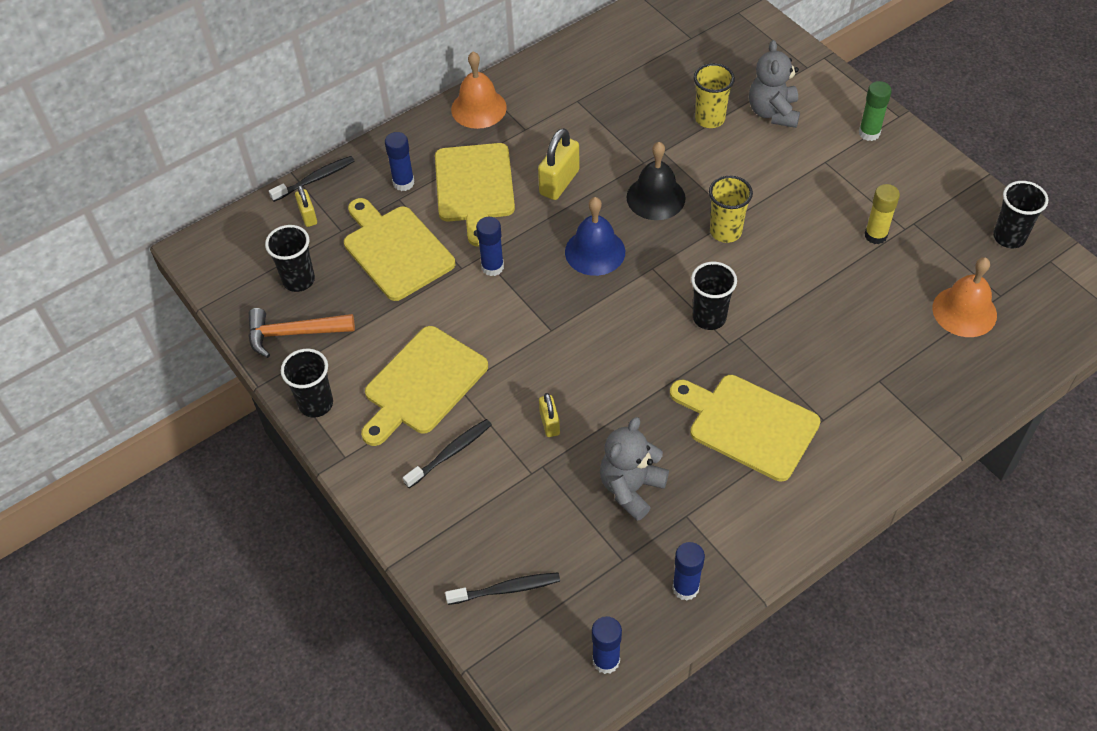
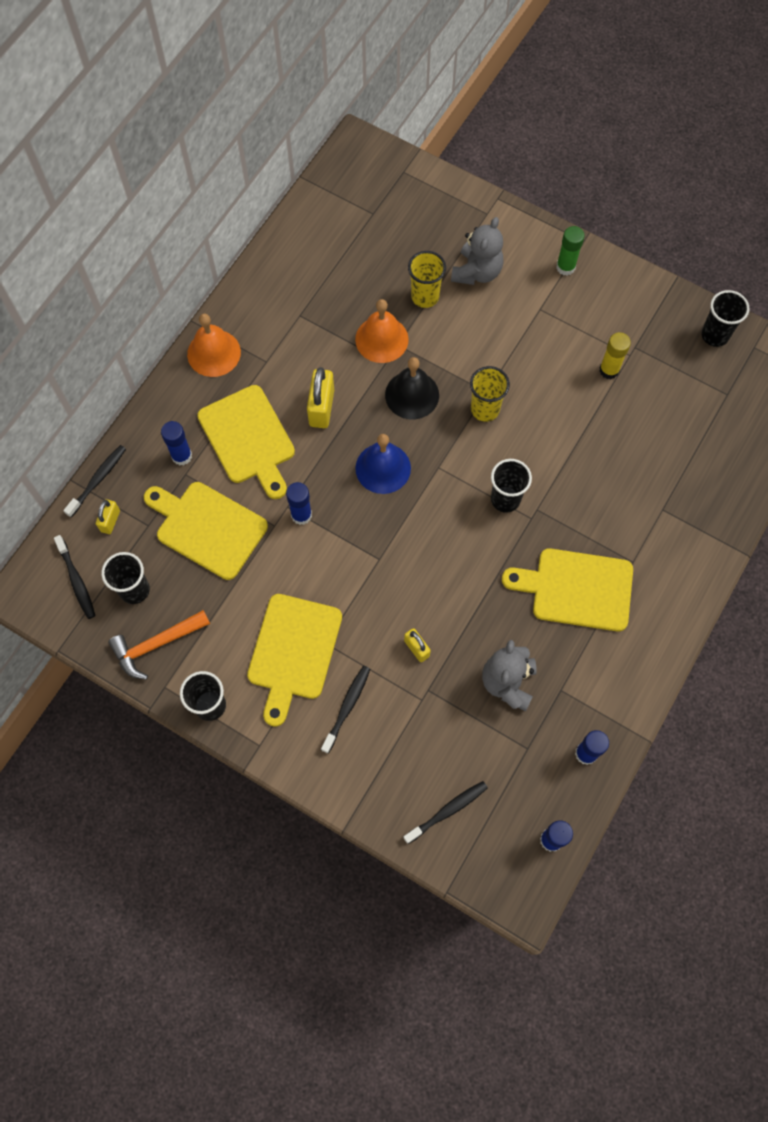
camera: 25 degrees left, 15 degrees up
yellow padlock [295,185,317,227] -> yellow padlock turned 60 degrees clockwise [96,499,120,534]
grey teddy bear [749,40,800,128] -> grey teddy bear turned 135 degrees counterclockwise [451,217,504,285]
orange bell [932,257,997,337] -> orange bell moved to [355,299,409,363]
none -> black toothbrush [54,535,96,619]

